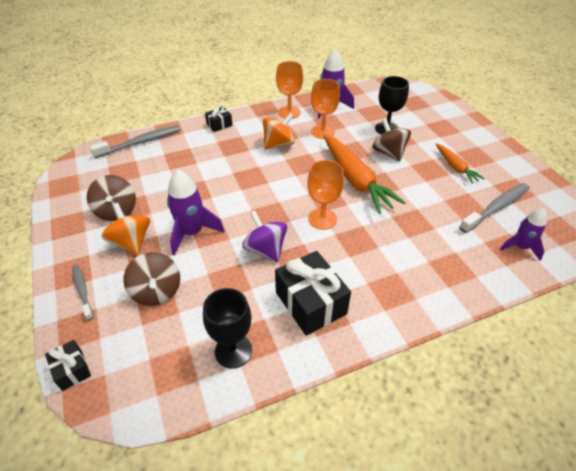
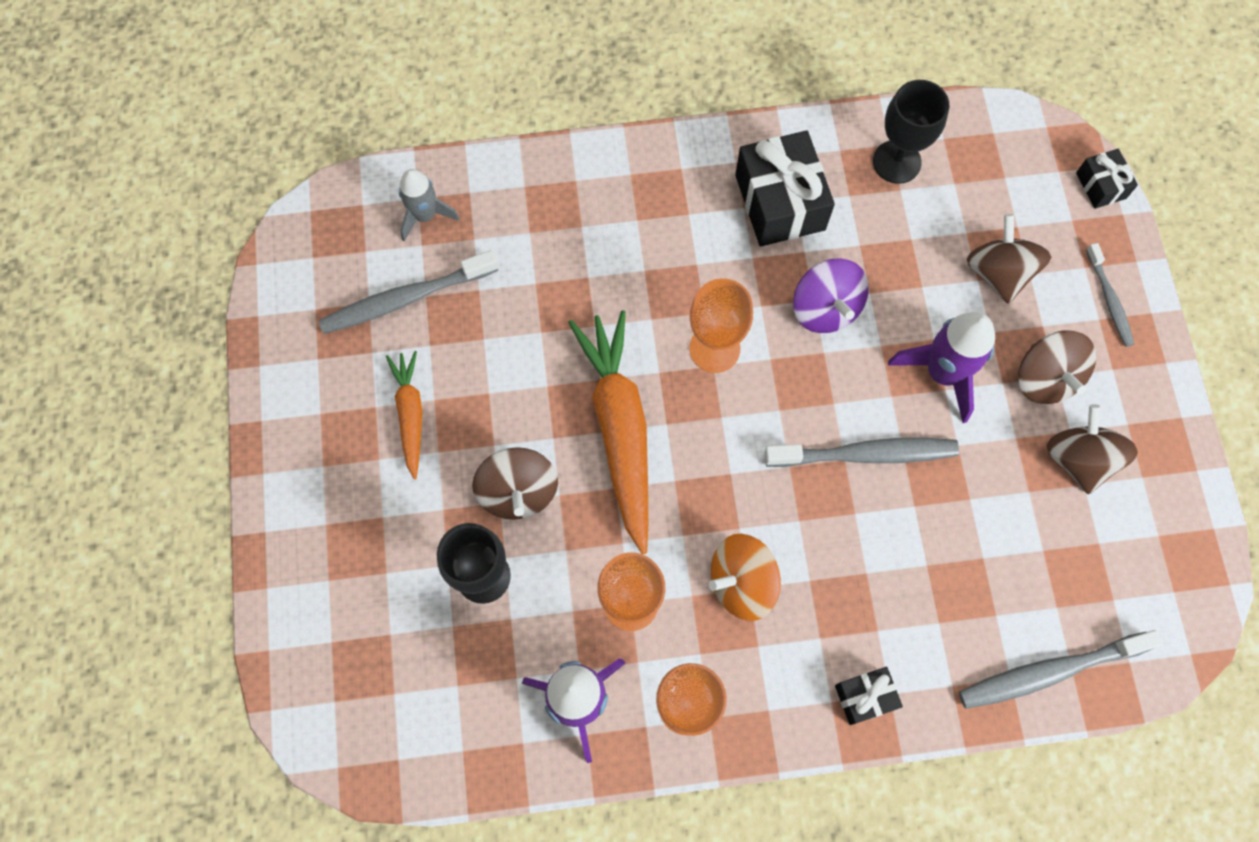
camera: 165 degrees left, 25 degrees up
orange spinning top [101,203,150,255] -> brown spinning top [1018,330,1096,404]
purple rocket [500,208,547,261] -> grey rocket [399,169,460,241]
none -> grey toothbrush [764,438,959,467]

